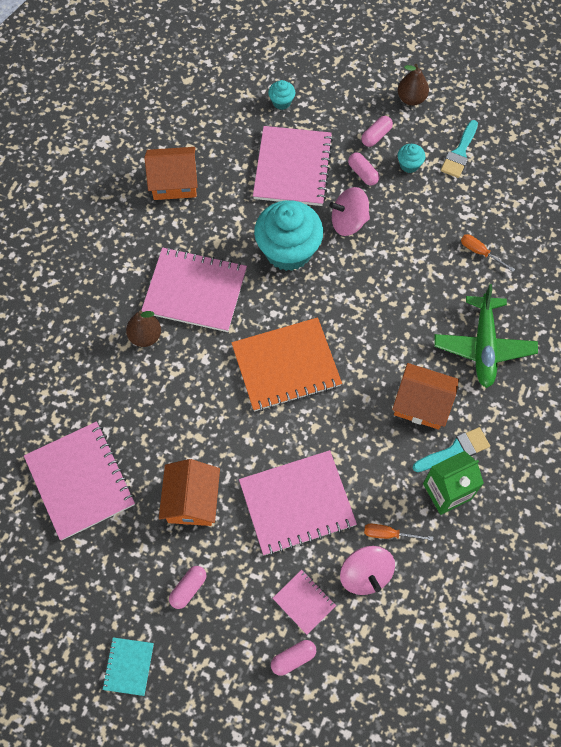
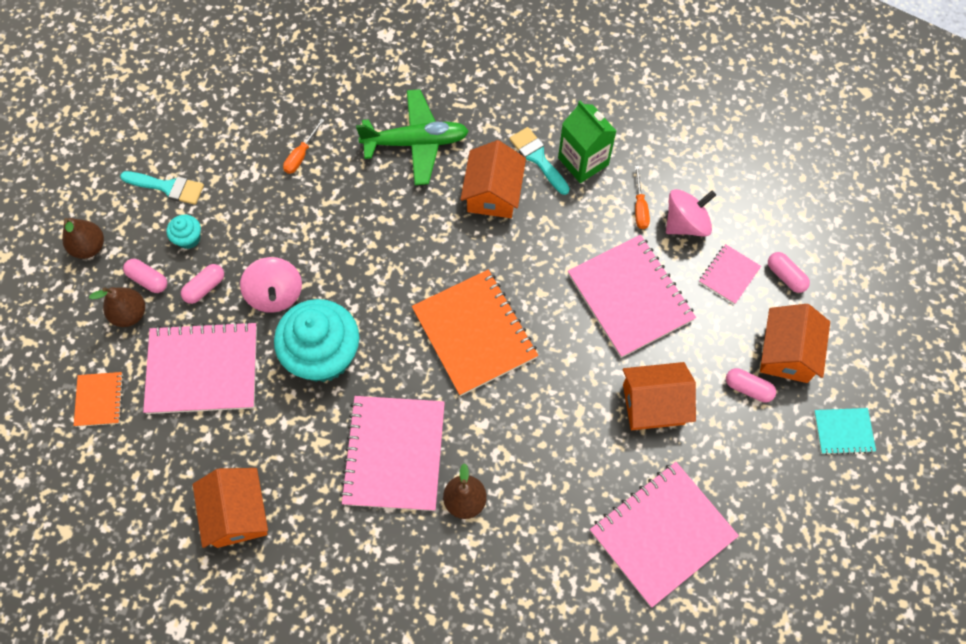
camera: 100 degrees left, 0 degrees up
turquoise cupcake [268,80,295,110] -> orange notebook [74,372,123,427]
none -> brown pear [89,287,145,327]
none -> orange house [760,304,830,383]

